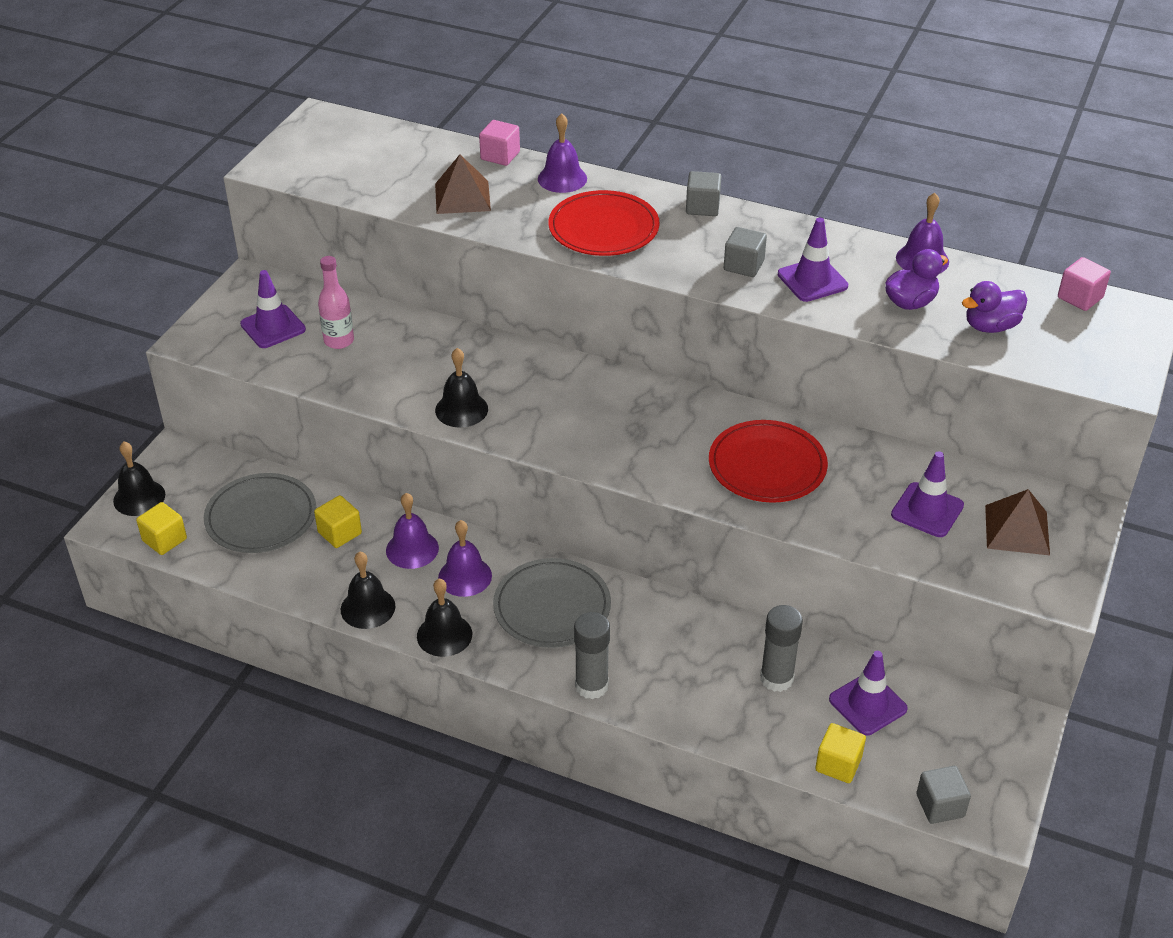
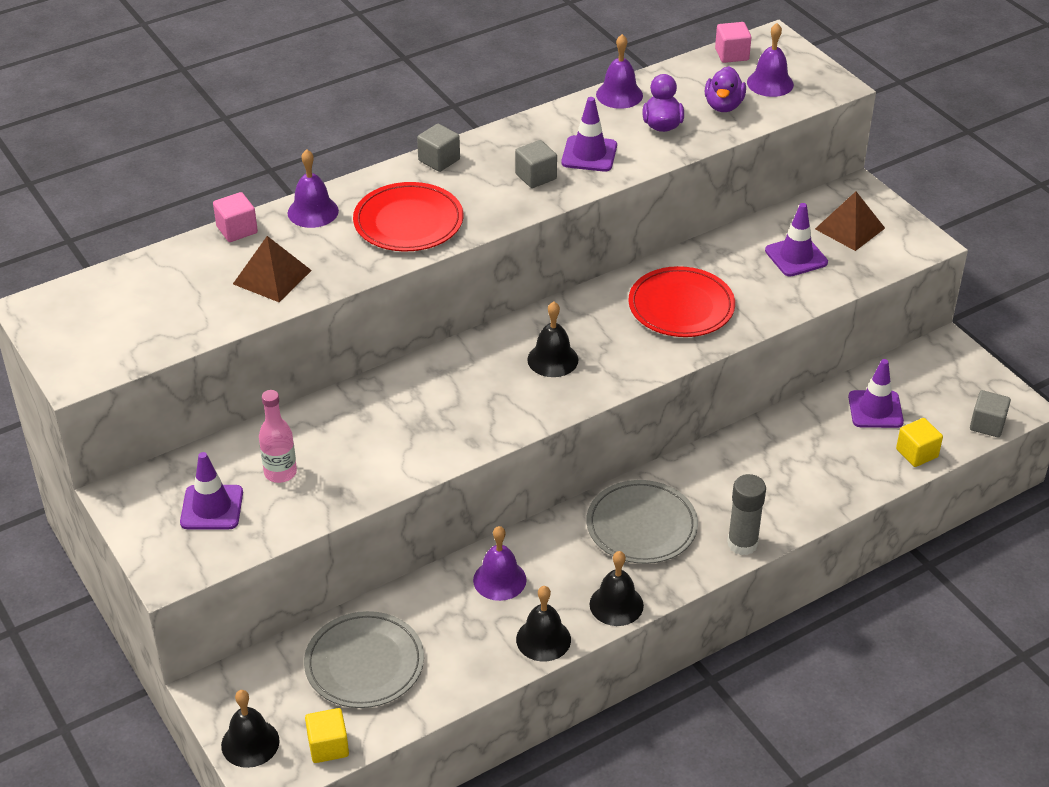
camera: 55 degrees left, 0 degrees up
yellow cube [314,495,362,548] -> none
black bell [435,348,488,428] -> black bell moved to [527,302,579,377]
purple bell [438,520,492,597] -> purple bell moved to [747,23,794,97]
grey glue stick [760,605,803,692] -> none

